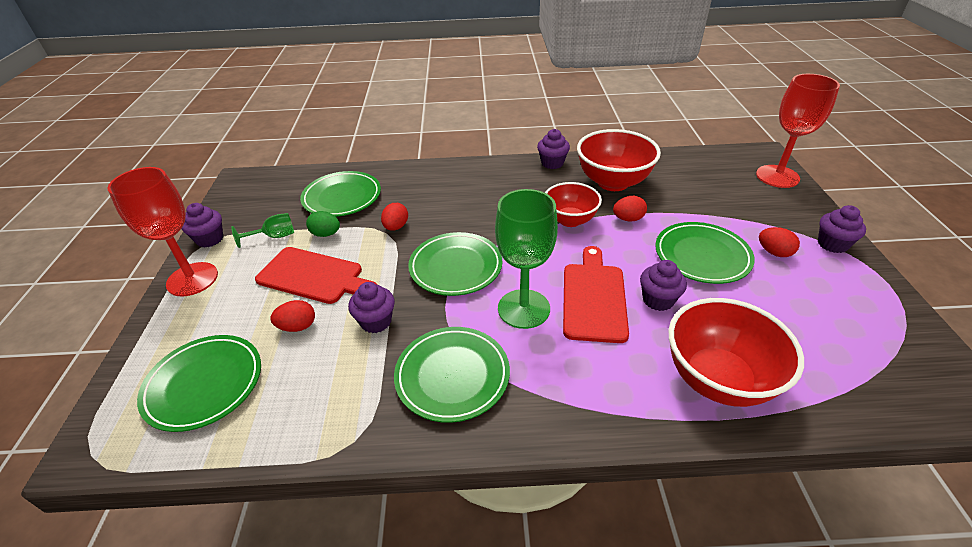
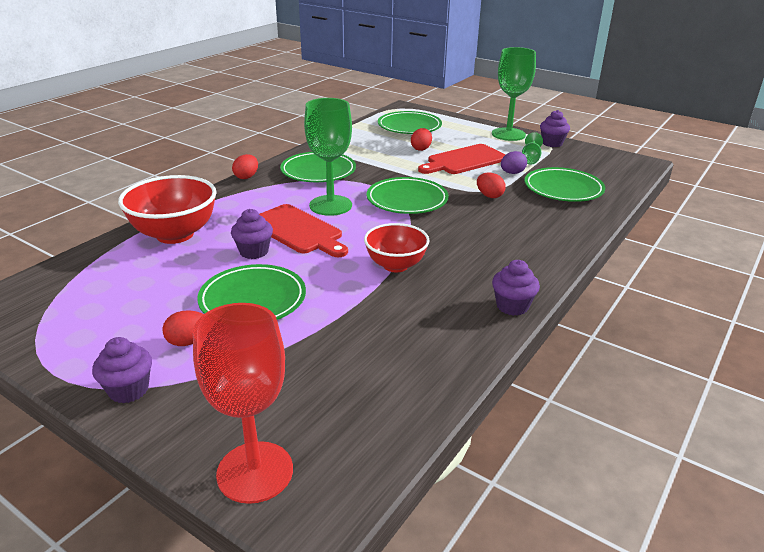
camera: 125 degrees right, 10 degrees down
red goblet [108,167,218,297] -> green goblet [492,47,536,141]
green egg [306,211,340,237] -> purple egg [501,151,527,174]
purple cupcake [348,282,395,333] -> none
red bowl [577,129,661,191] -> none
red egg [613,196,647,221] -> red egg moved to [232,154,258,179]

